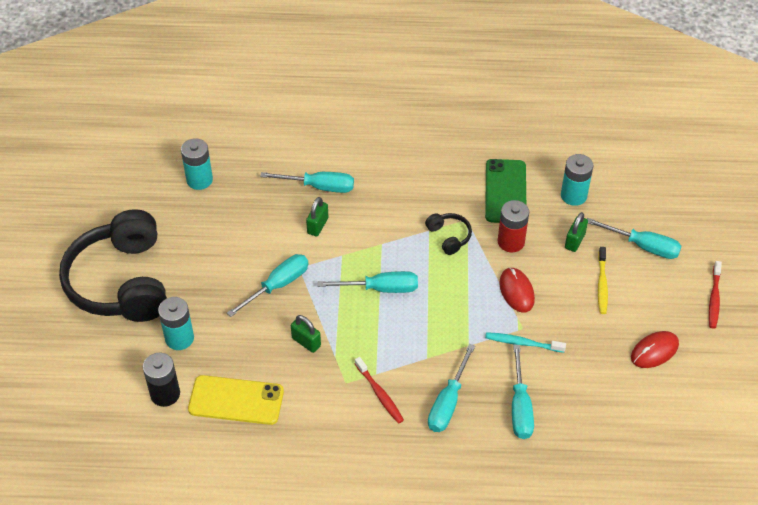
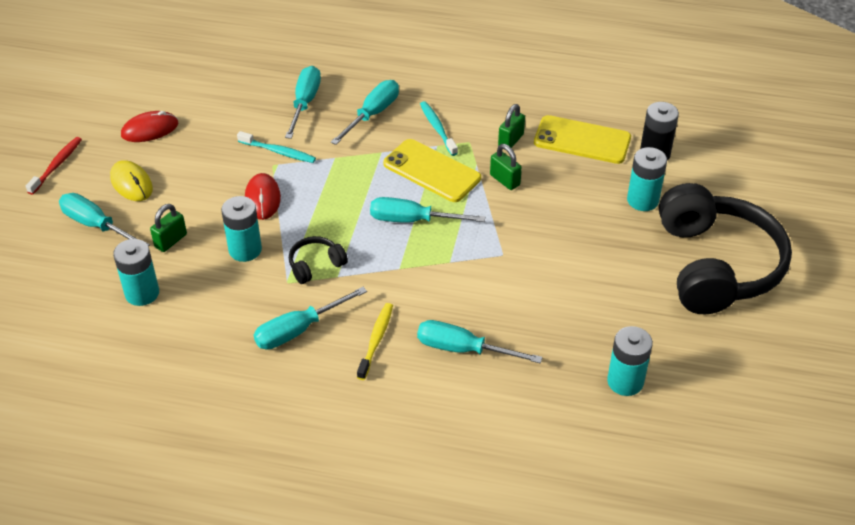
camera: 170 degrees left, 5 degrees down
turquoise screwdriver [227,254,309,317] -> turquoise screwdriver moved to [254,287,367,350]
green padlock [306,197,328,237] -> green padlock moved to [498,104,525,148]
red toothbrush [355,357,404,424] -> turquoise toothbrush [420,101,458,156]
black headphones [425,213,472,255] -> black headphones turned 75 degrees clockwise [289,236,348,284]
green phone [485,159,526,223] -> none
red battery [498,200,529,252] -> turquoise battery [221,196,262,262]
yellow toothbrush [598,247,608,314] -> yellow toothbrush moved to [357,303,393,380]
none -> yellow mouse [110,160,153,201]
none -> yellow phone [383,139,481,202]

